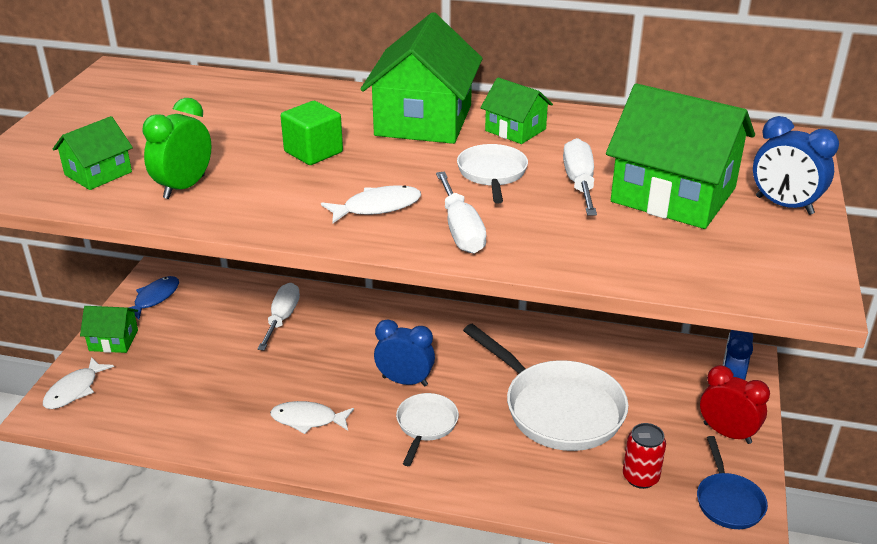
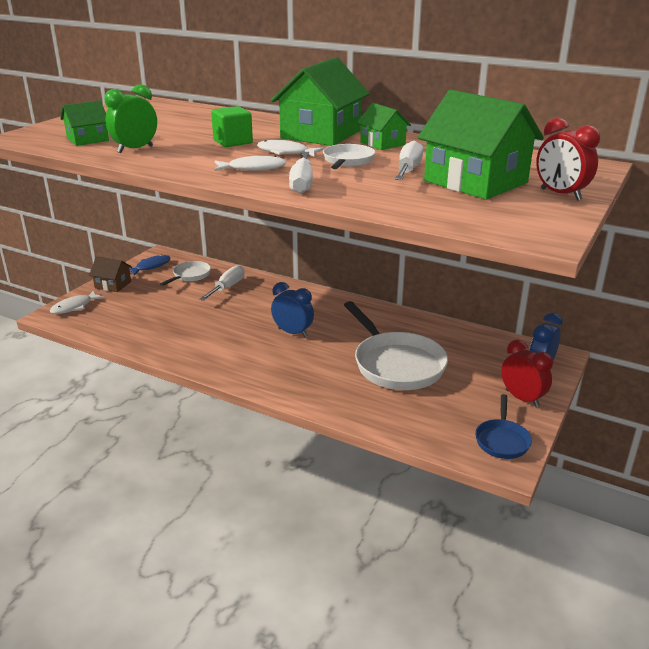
camera: 15 degrees right, 5 degrees down
green house [80,306,138,353] -> brown house [89,257,132,292]
white fish [270,401,354,434] -> white fish moved to [257,140,324,157]
white pan [396,393,459,466] -> white pan moved to [160,261,211,286]
red can [623,423,666,489] -> none
blue clock [753,116,839,215] -> red clock [536,118,600,201]

